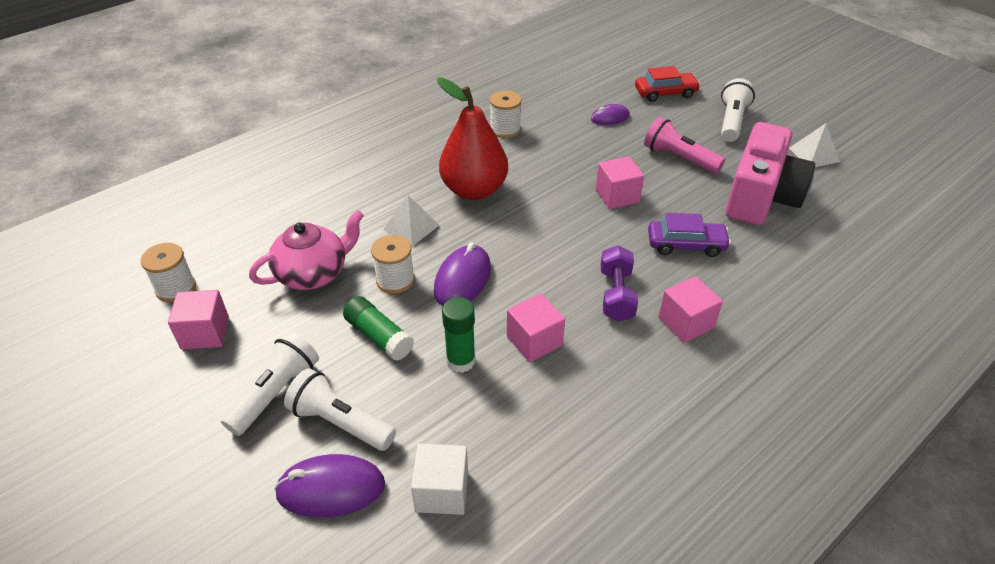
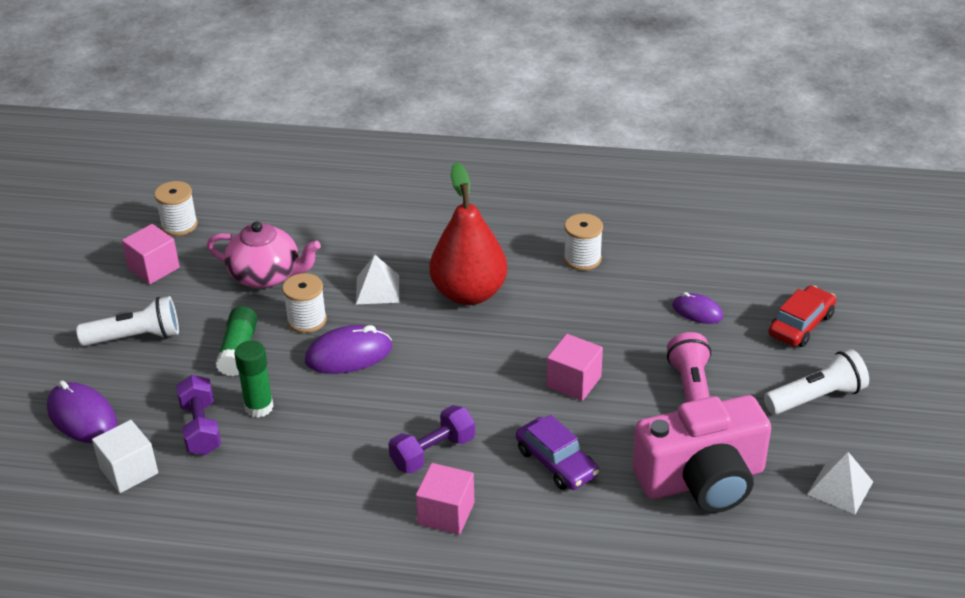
camera: 50 degrees right, 5 degrees down
white flashlight [284,368,396,451] -> none
pink cube [507,293,565,362] -> none
red car [635,66,701,102] -> red car turned 90 degrees counterclockwise [768,285,836,347]
none -> purple dumbbell [176,375,221,455]

